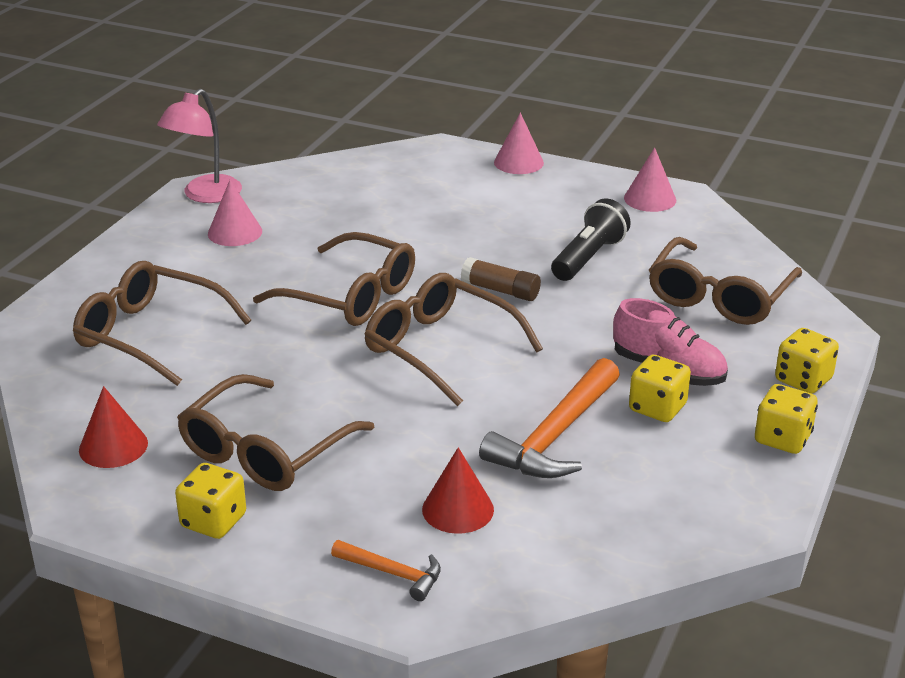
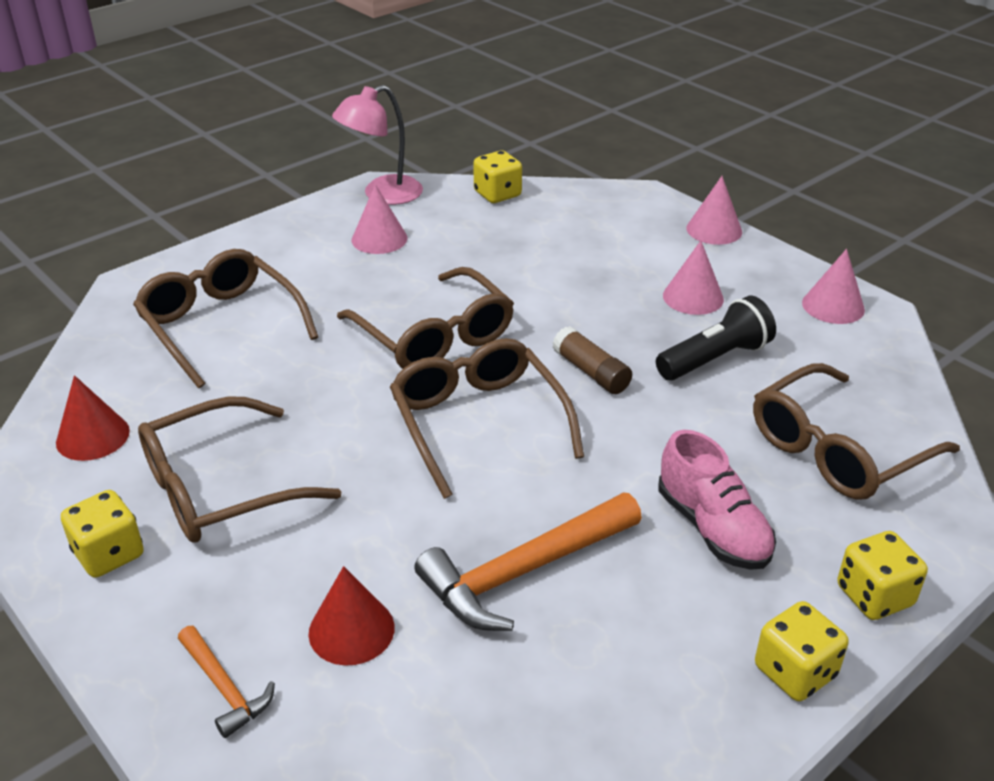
camera: 25 degrees right, 5 degrees up
yellow dice [629,355,691,422] -> yellow dice moved to [473,150,522,203]
none -> pink cone [663,241,724,315]

